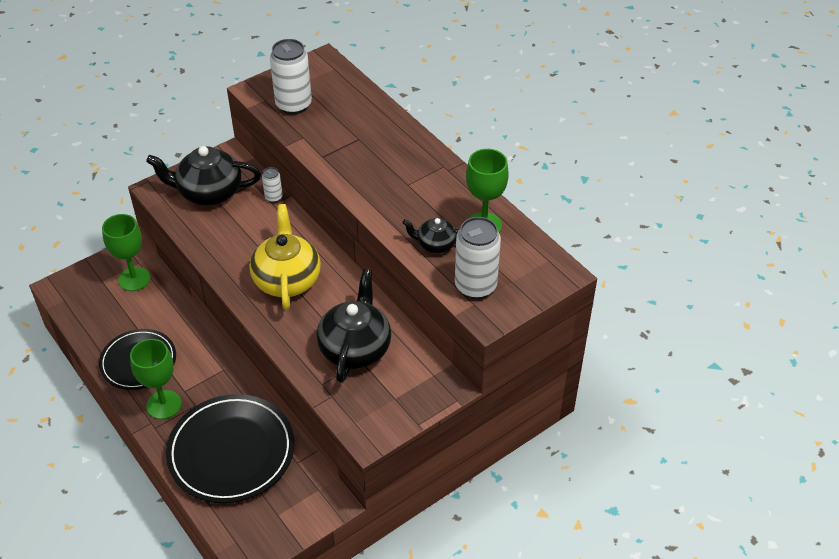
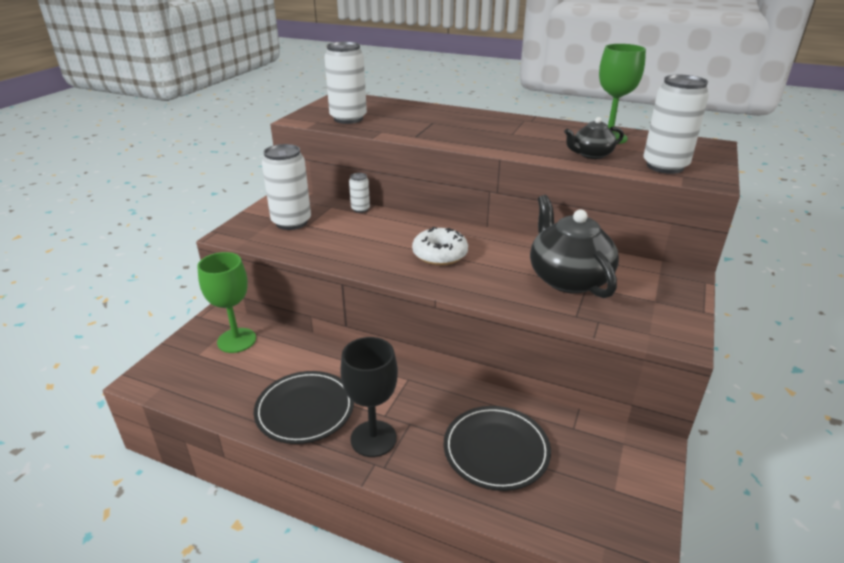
camera: 30 degrees left, 15 degrees down
green goblet [130,339,181,419] -> black goblet [340,337,398,457]
black teapot [146,146,261,206] -> white can [262,144,311,230]
black plate [166,394,294,503] -> black plate [444,406,551,491], size x0.64
yellow teapot [249,204,321,310] -> white donut [412,227,468,265]

